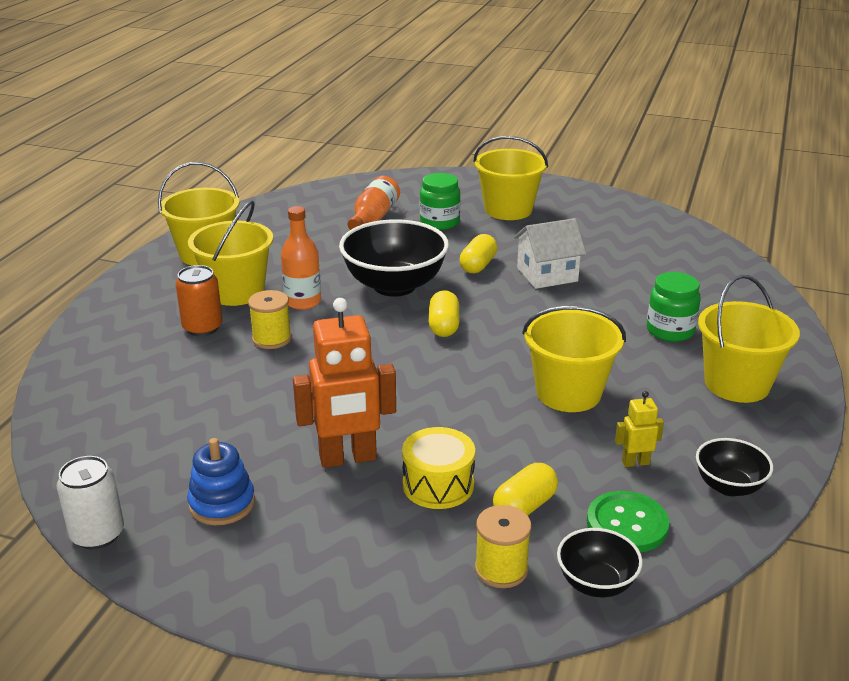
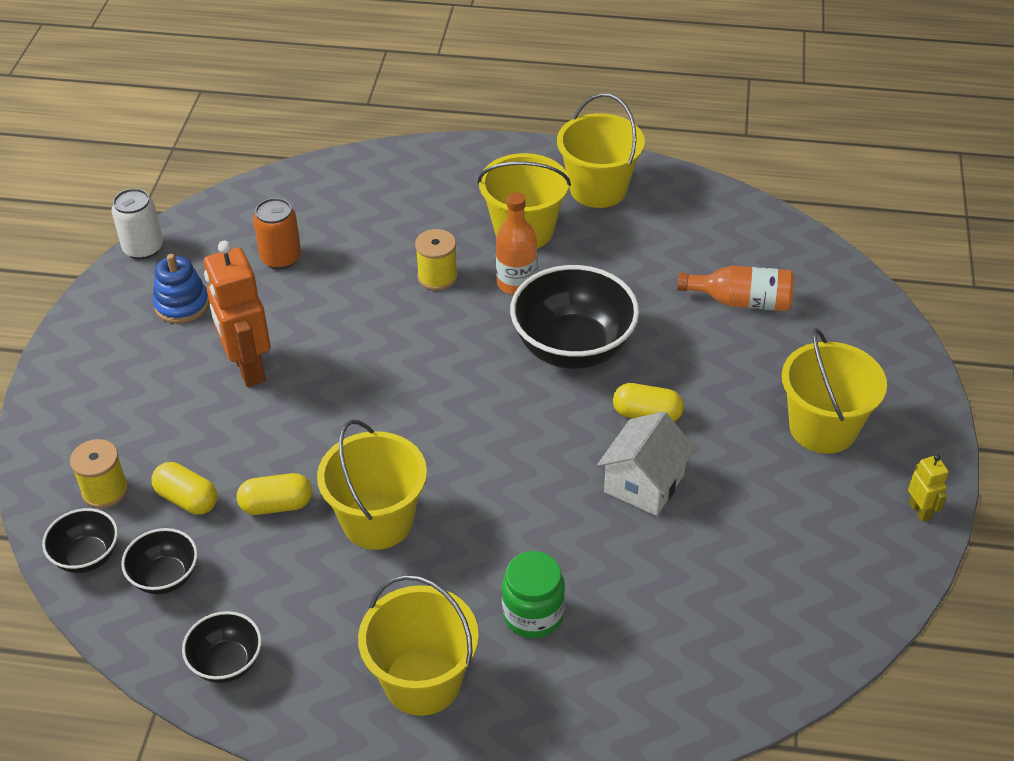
camera: 80 degrees right, 15 degrees up
orange can [175,265,223,336] -> orange can moved to [253,198,301,269]
yellow drum [402,427,475,509] -> none
green jar [420,173,460,230] -> none
yellow capsule [429,290,460,337] -> yellow capsule moved to [237,473,312,515]
white house [514,218,586,289] -> white house turned 60 degrees clockwise [597,411,696,516]
green button [587,491,669,552] -> black bowl [121,528,198,594]
yellow robot [615,391,664,467] -> yellow robot moved to [908,454,949,522]

